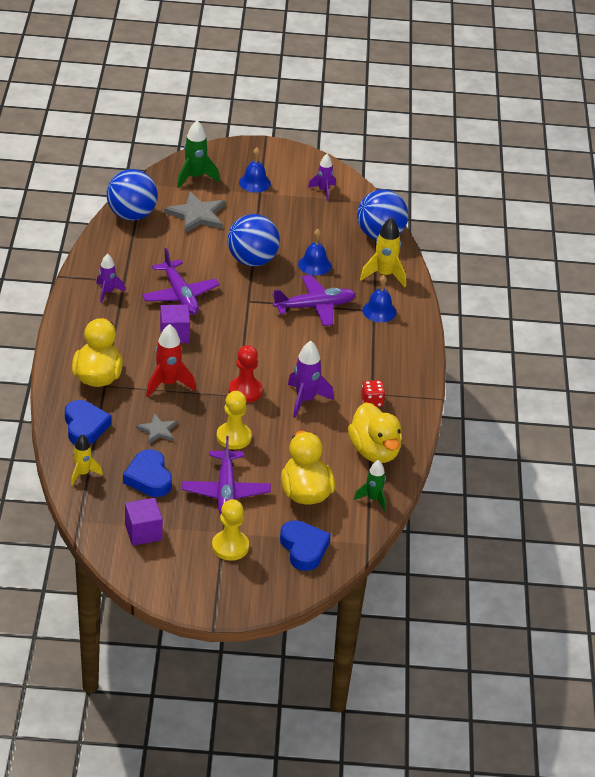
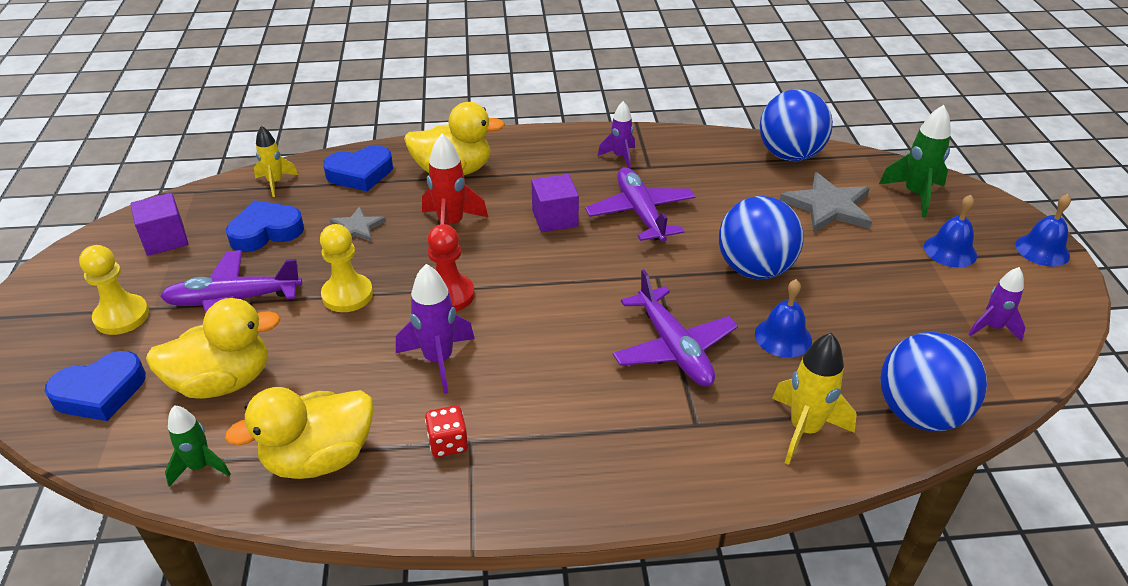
camera: 85 degrees right, 0 degrees up
purple plane [142,248,220,315] -> purple plane turned 105 degrees clockwise [585,167,695,242]
blue bell [362,275,396,322] -> blue bell moved to [1016,194,1071,267]

